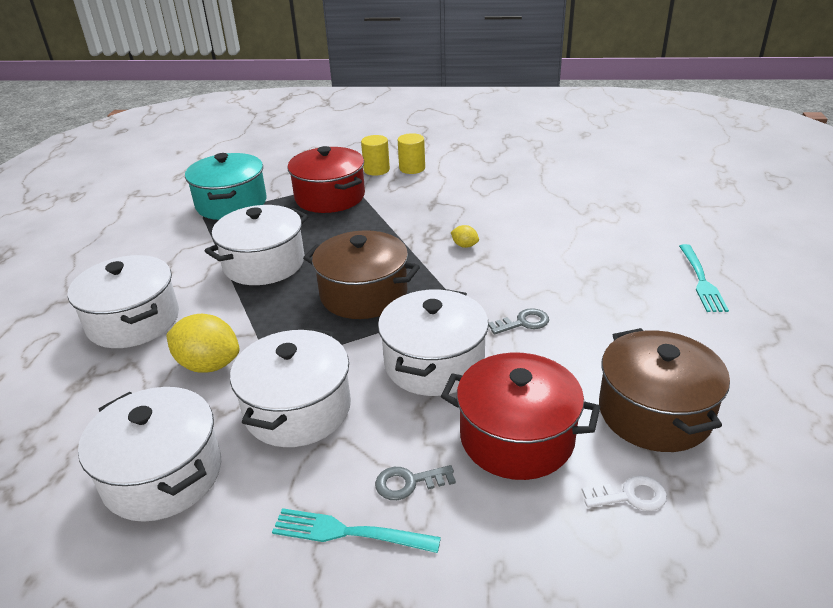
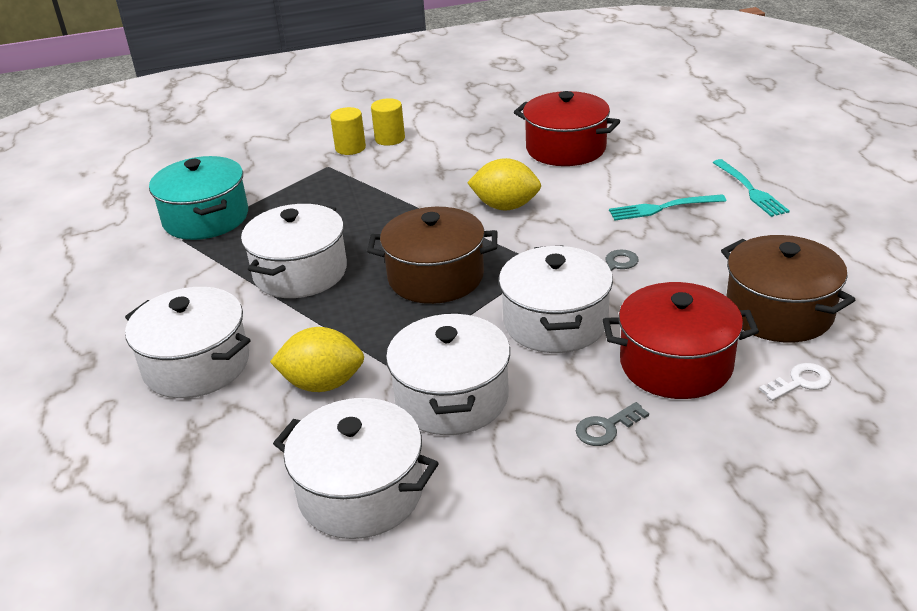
camera: 20 degrees left, 0 degrees up
turquoise fork [272,508,441,553] -> turquoise fork moved to [609,194,726,221]
red pot [287,146,365,213] -> red pot moved to [514,91,620,166]
yellow lemon [451,225,479,248] -> yellow lemon [467,158,541,210], size x2.11

